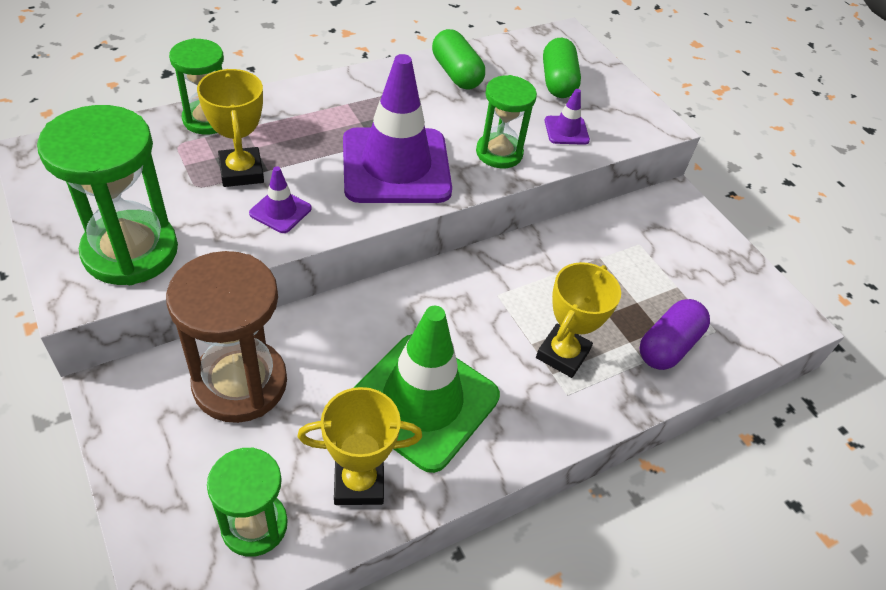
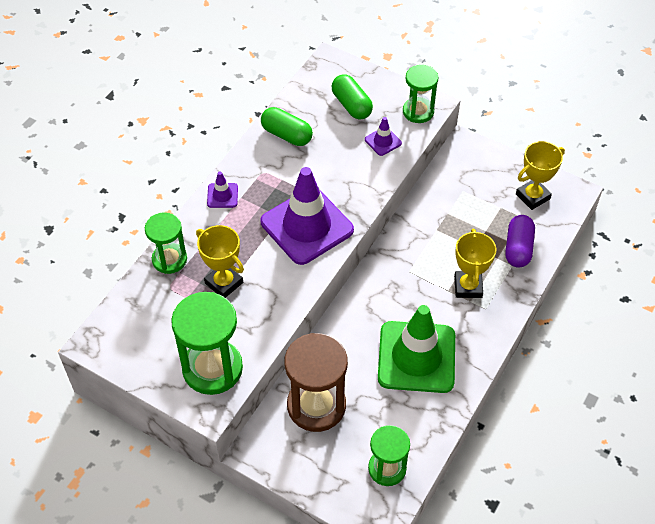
camera: 25 degrees left, 5 degrees up
purple traffic cone [249,166,311,233] -> purple traffic cone moved to [207,172,238,208]
yellow trophy [297,387,422,505] -> yellow trophy moved to [516,141,565,210]
green hourglass [476,75,537,168] -> green hourglass moved to [403,65,438,123]

